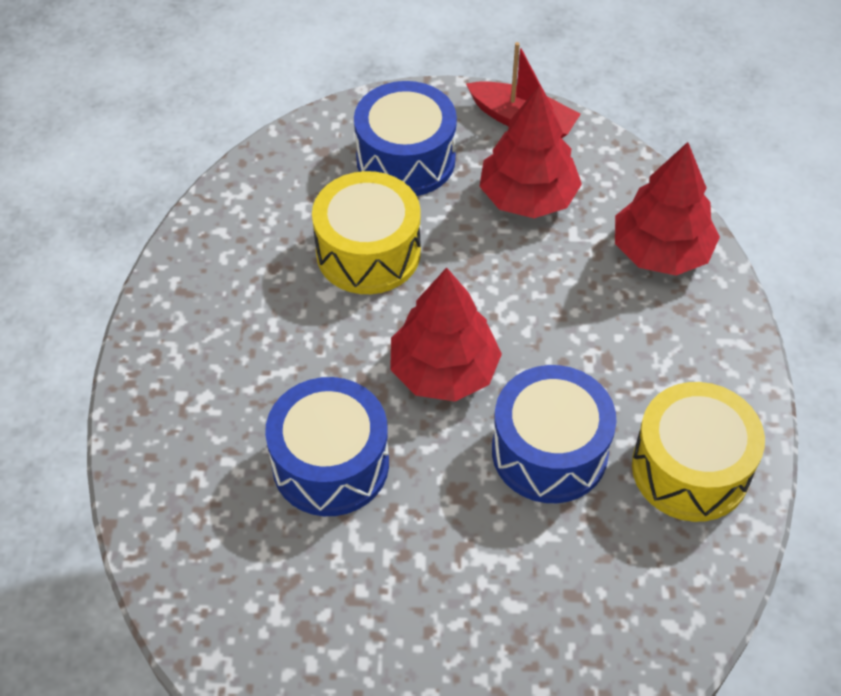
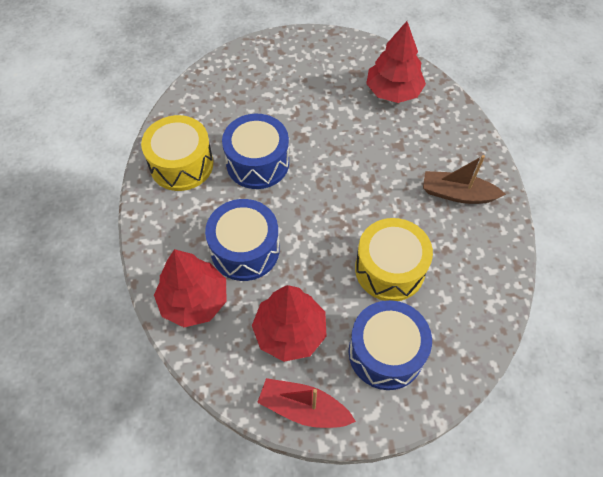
camera: 170 degrees right, 5 degrees up
blue drum [265,377,389,516] -> blue drum moved to [205,199,280,281]
red tree [390,267,502,402] -> red tree moved to [366,21,426,103]
none -> brown boat [423,155,506,204]

